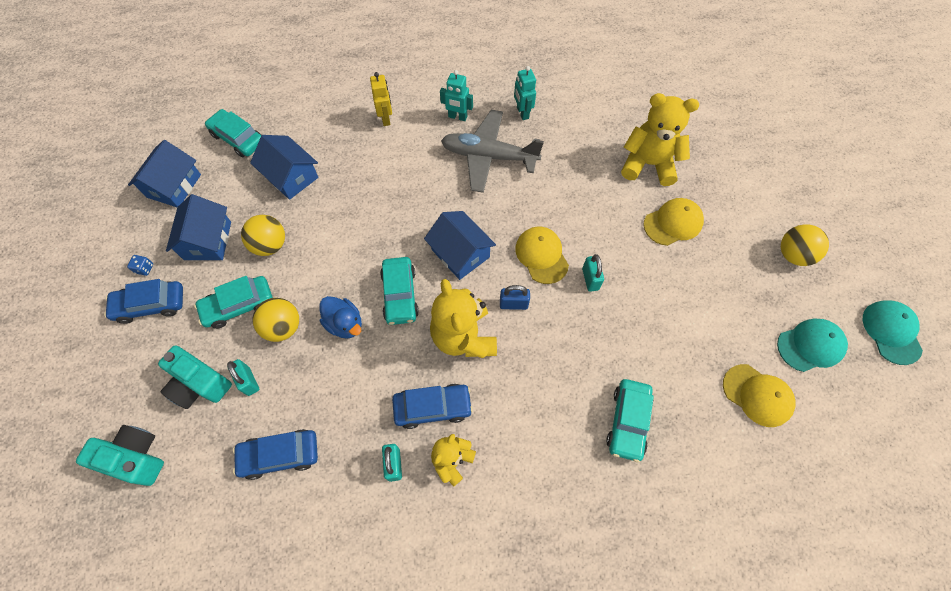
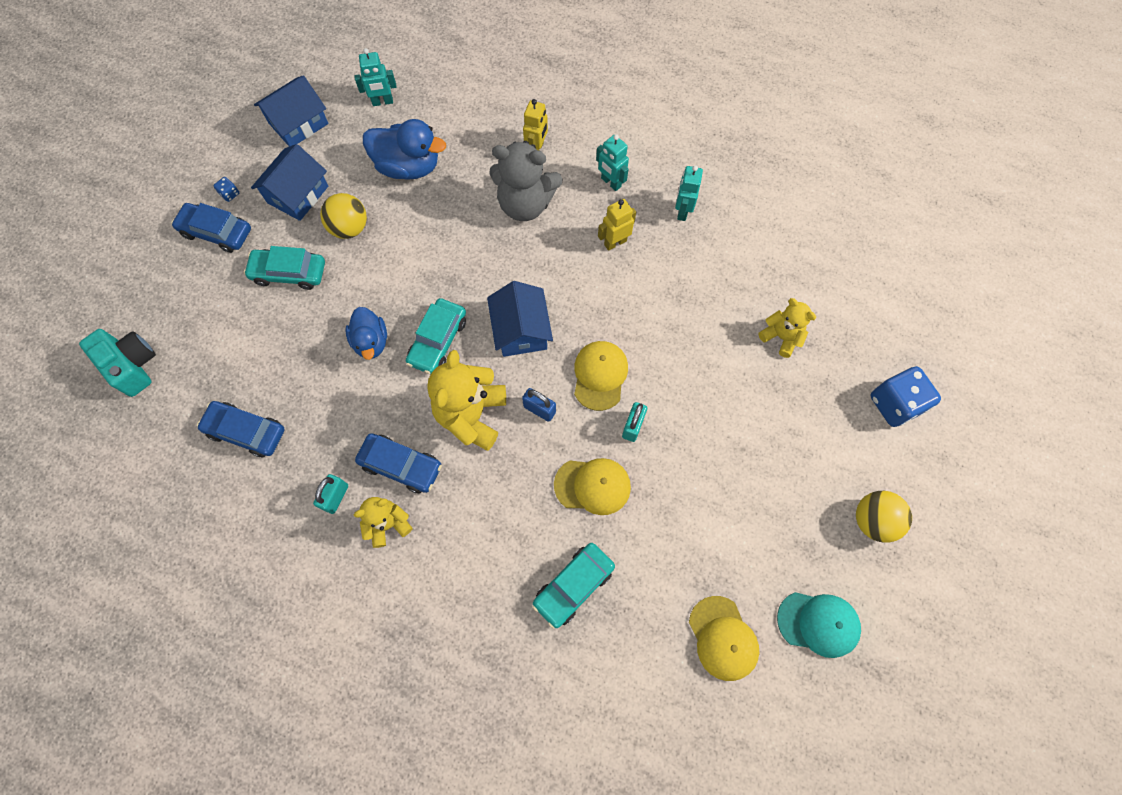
camera: 30 degrees right, 5 degrees up
turquoise camera [158,346,232,409] -> none
turquoise car [205,109,262,157] -> turquoise robot [354,48,397,106]
turquoise padlock [227,359,259,396] -> none
blue house [250,135,319,200] -> blue duck [363,119,446,180]
yellow ball [252,298,299,342] -> none
grey plane [441,110,544,193] -> yellow robot [598,199,636,251]
yellow teddy bear [621,93,699,186] -> yellow teddy bear [758,298,816,358], size x0.58
yellow cap [643,198,704,246] -> yellow cap moved to [554,458,631,515]
turquoise cap [863,300,923,365] -> none
none -> grey teddy bear [489,141,562,221]
none -> blue dice [871,366,941,427]

